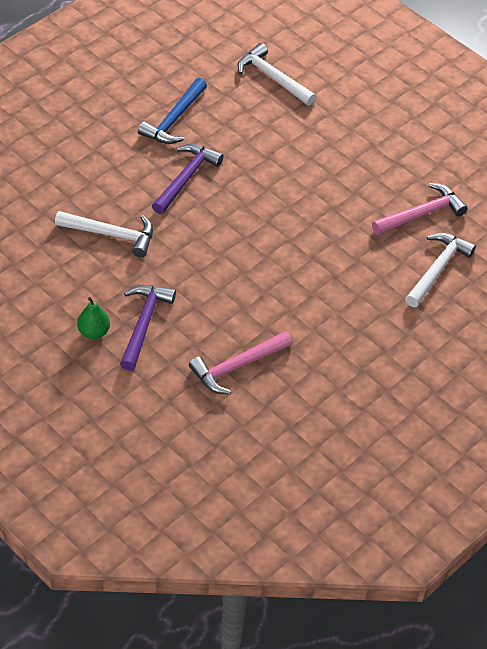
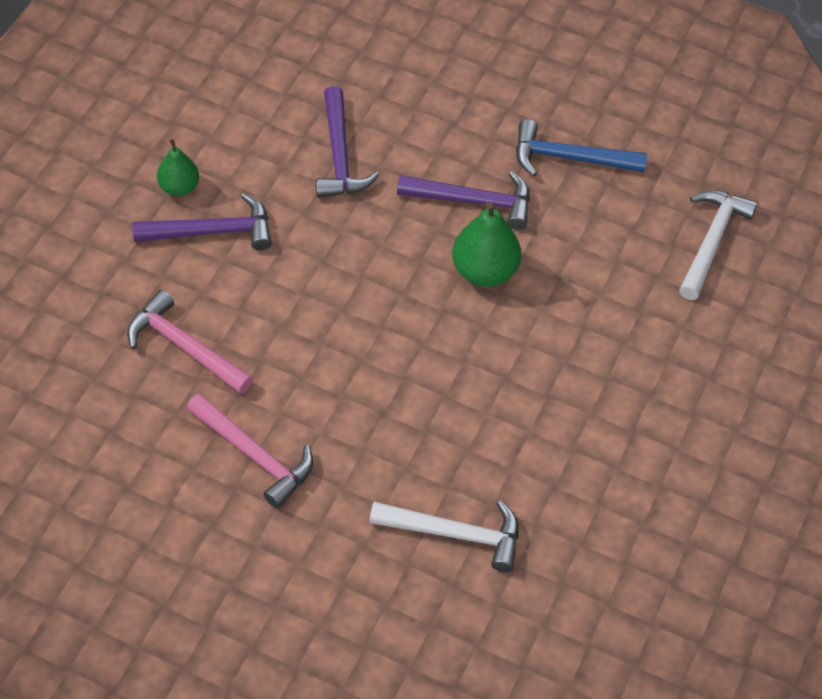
camera: 70 degrees right, 5 degrees up
white hammer [55,211,153,257] -> purple hammer [316,86,380,198]
pink hammer [372,183,468,235] -> pink hammer moved to [186,393,313,508]
none -> green pear [452,202,521,287]

